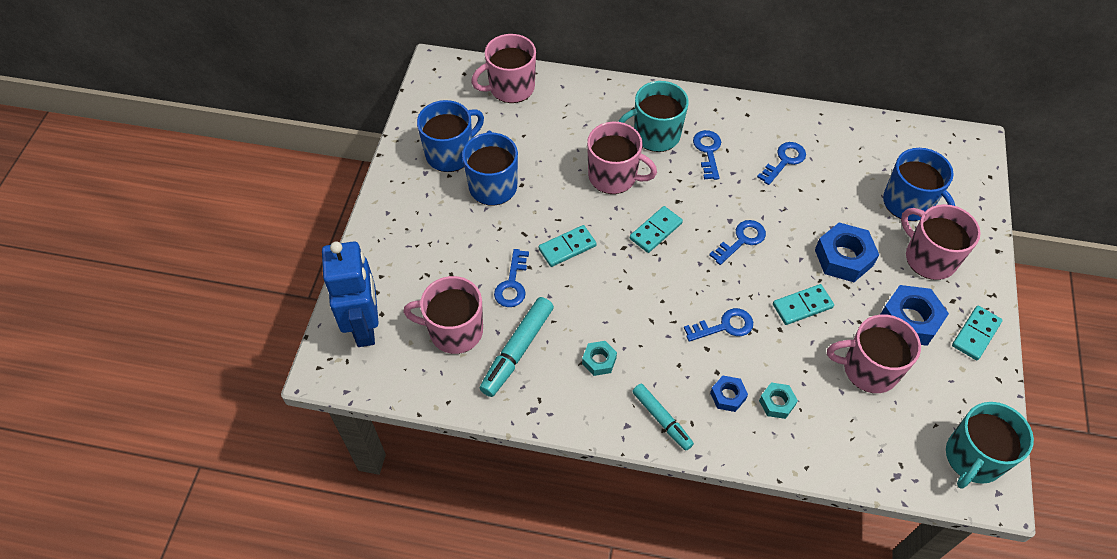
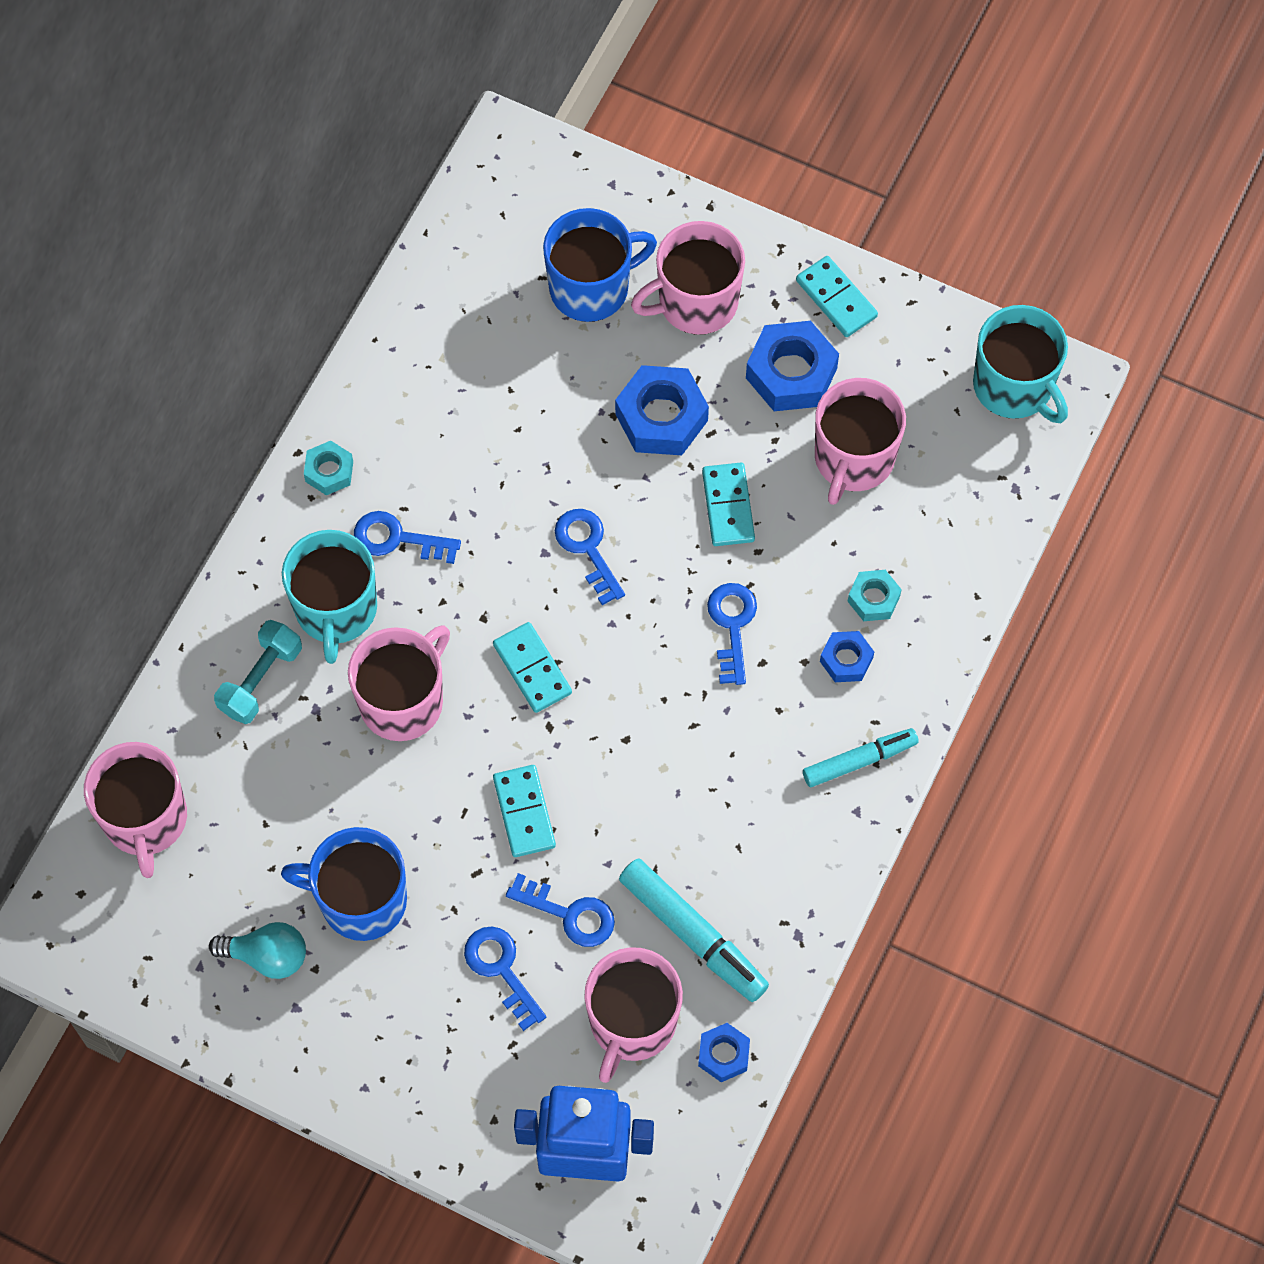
camera: 75 degrees left, 10 degrees up
blue mug [417,100,484,172] -> turquoise light bulb [209,922,306,979]
turquoise nut [582,341,617,376] -> turquoise nut moved to [304,441,353,495]
blue key [757,142,806,185] -> blue key moved to [464,927,546,1031]
none -> turquoise dumbbell [214,620,302,724]
none -> blue nut [698,1023,750,1082]

